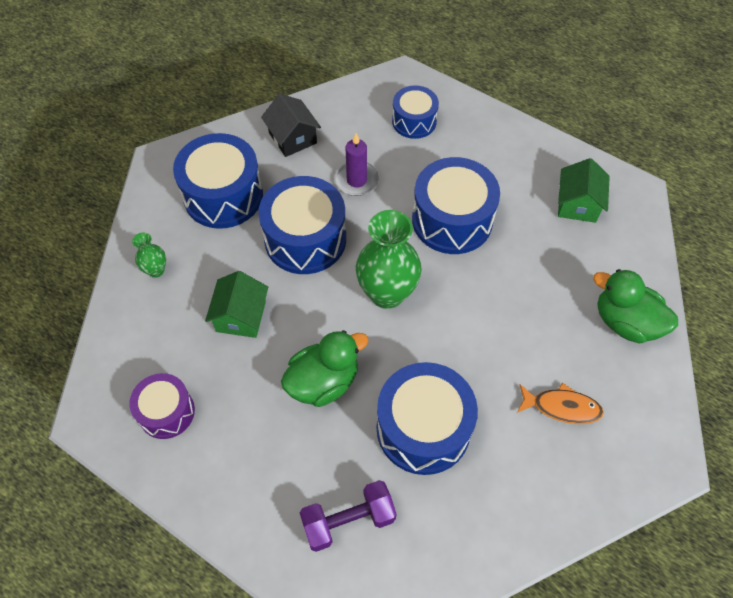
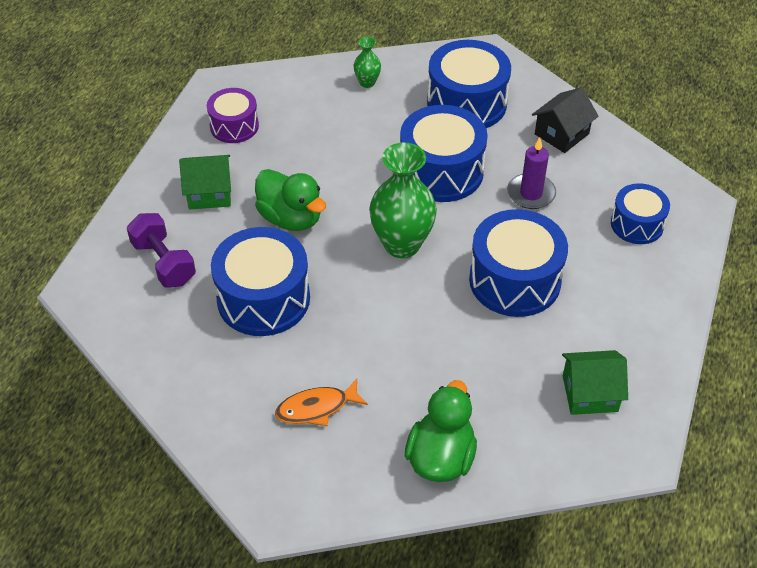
camera: 75 degrees right, 10 degrees down
green house [205,271,268,338] -> green house moved to [179,155,231,210]
orange fish [517,382,604,424] -> orange fish turned 75 degrees clockwise [275,379,368,426]

